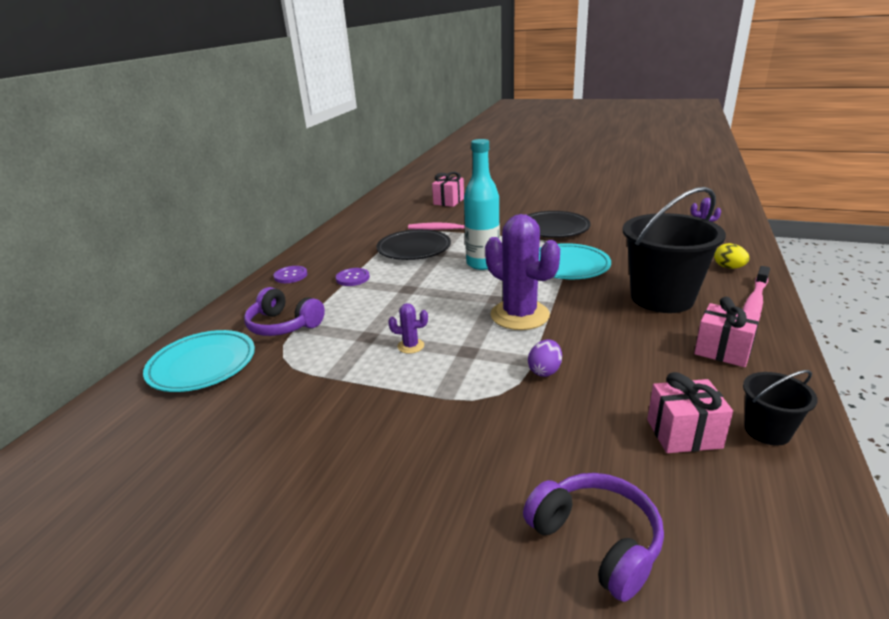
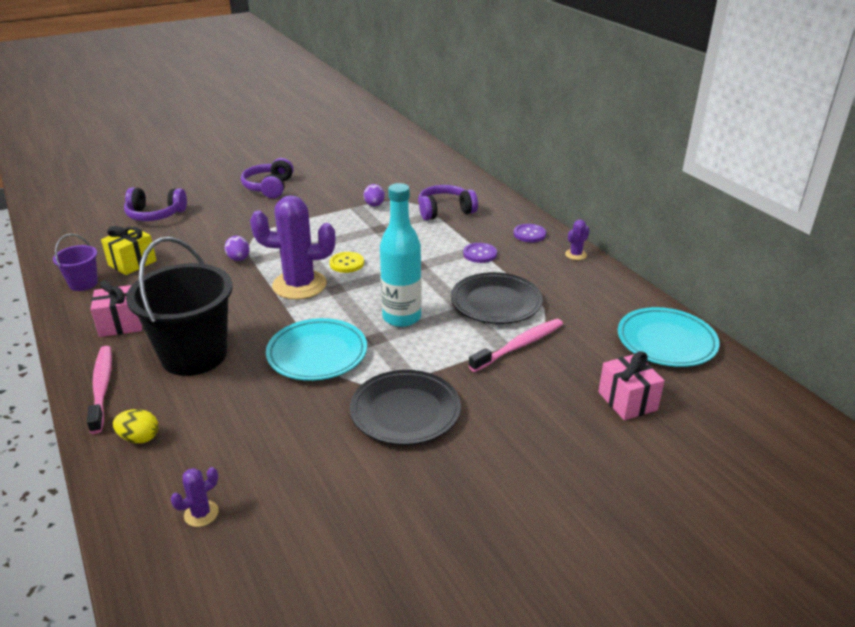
camera: 130 degrees right, 5 degrees up
turquoise plate [143,330,255,392] -> turquoise plate moved to [618,307,720,367]
purple cactus [388,303,428,354] -> purple cactus moved to [565,220,590,260]
pink gift [647,372,733,453] -> yellow gift [101,226,157,275]
black bucket [743,370,818,446] -> purple bucket [53,234,98,291]
none -> purple headphones [241,158,294,198]
none -> yellow button [329,252,364,273]
none -> purple egg [363,184,385,206]

